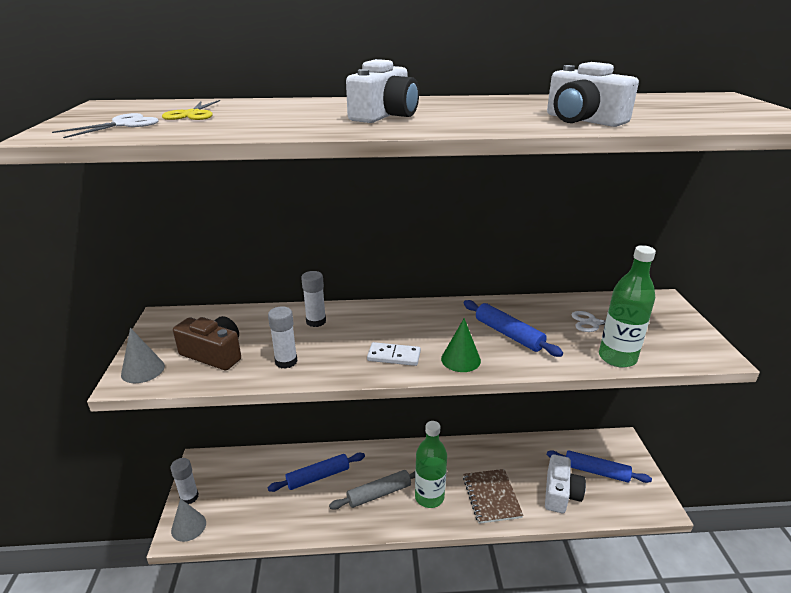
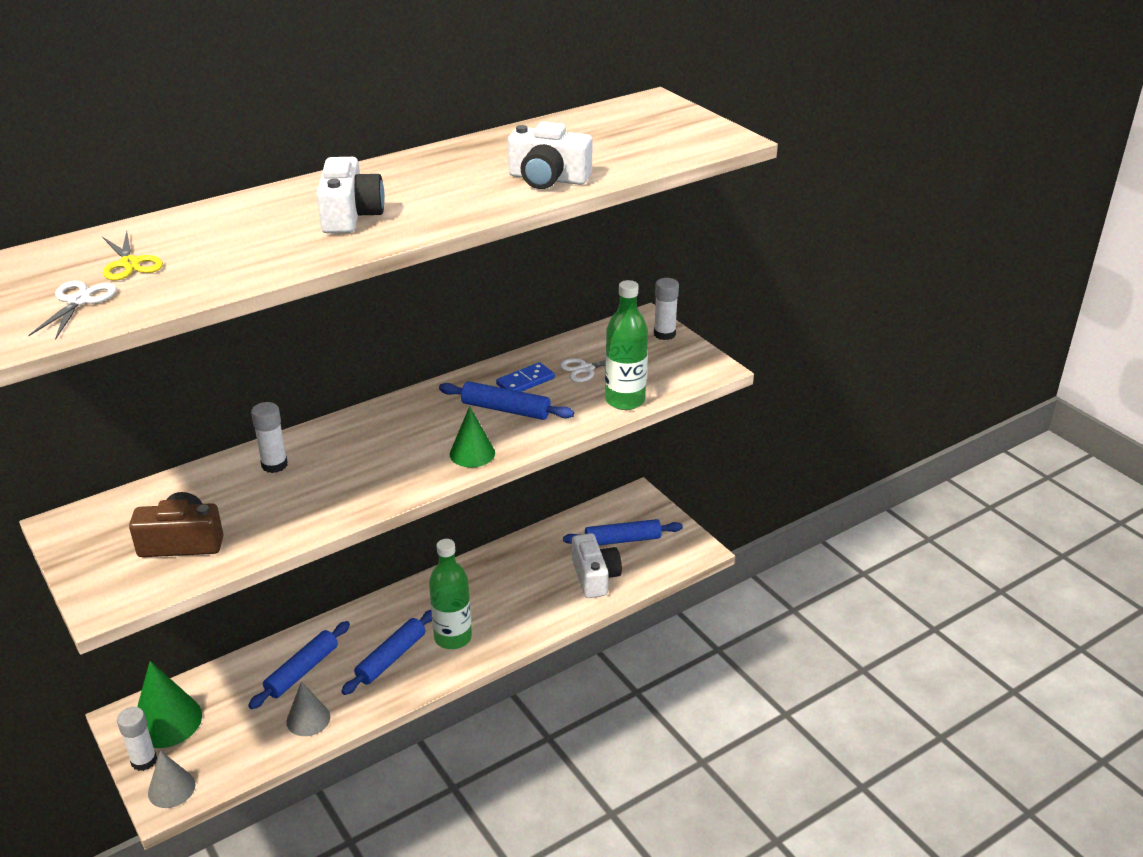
camera: 30 degrees left, 5 degrees up
grey cone [121,328,165,383] -> grey cone moved to [286,681,330,736]
white glue stick [268,306,298,369] -> white glue stick moved to [654,278,679,340]
grey rolling pin [329,470,415,510] -> blue rolling pin [341,610,432,695]
white domino [367,342,421,366] -> none
brown notebook [463,469,524,524] -> none
none -> green cone [137,661,202,748]
none -> blue domino [496,362,555,392]

